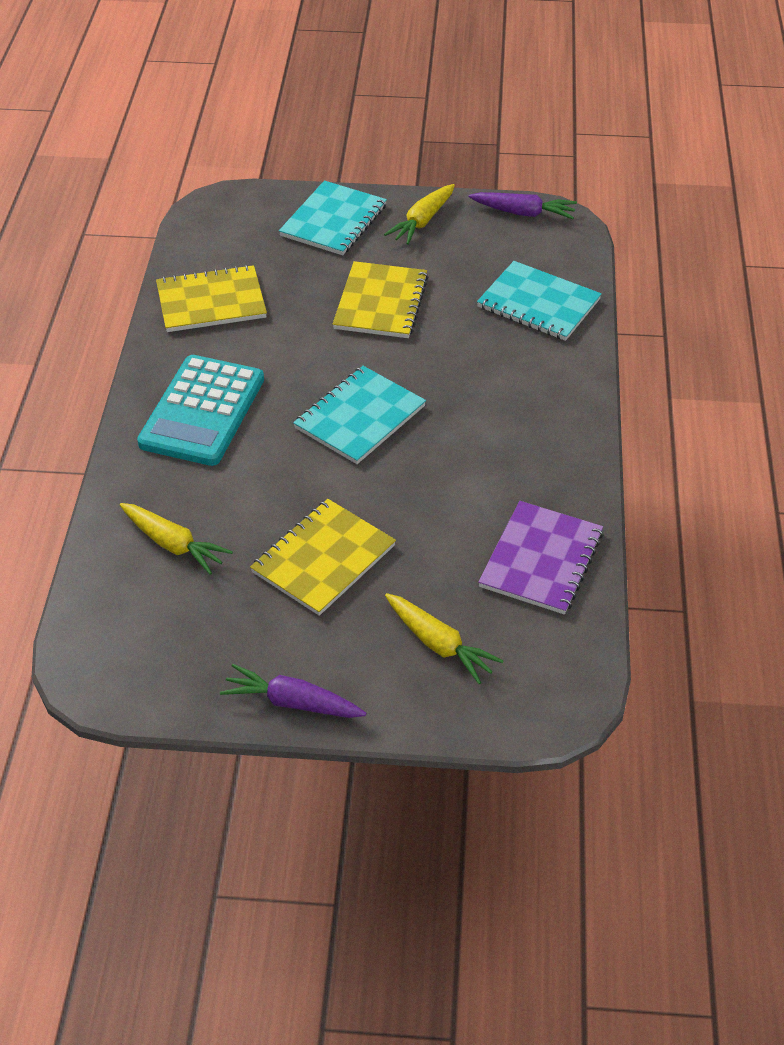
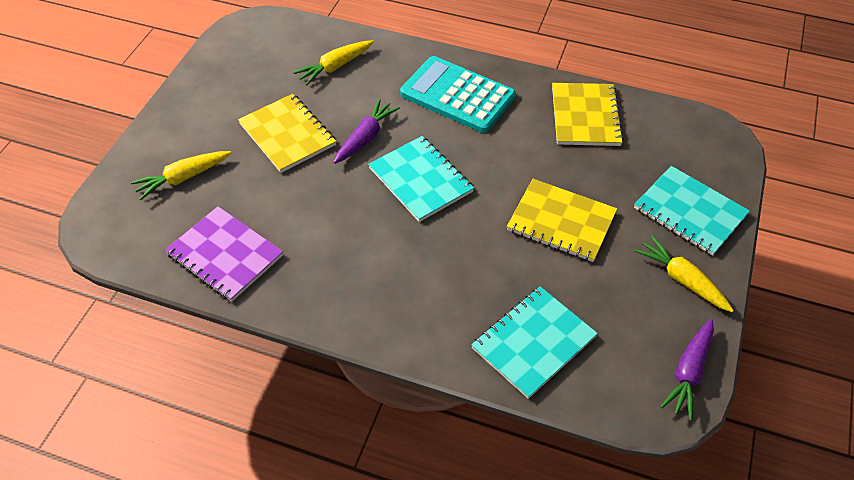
camera: 105 degrees right, 5 degrees up
purple carrot [220,664,366,718] -> purple carrot moved to [334,99,400,164]

